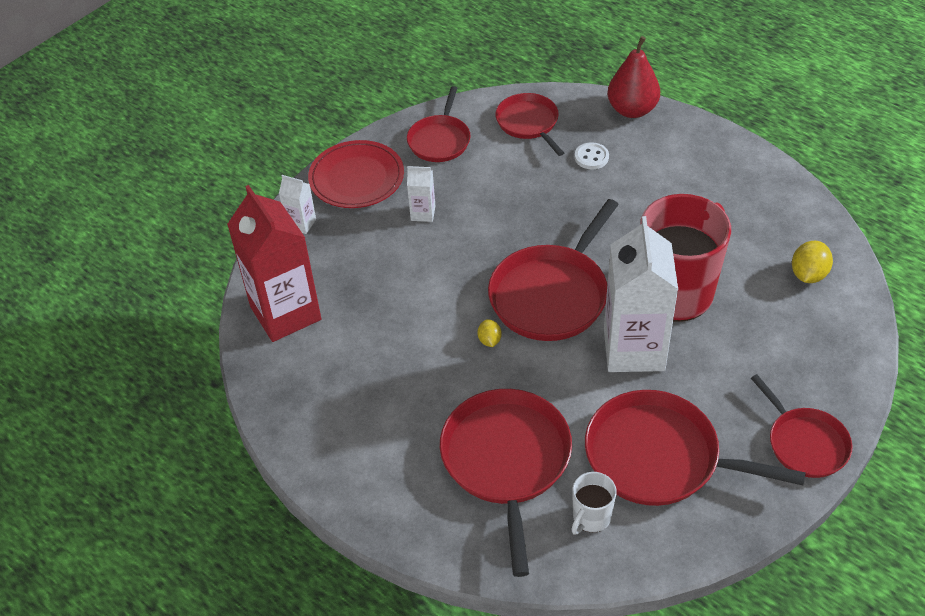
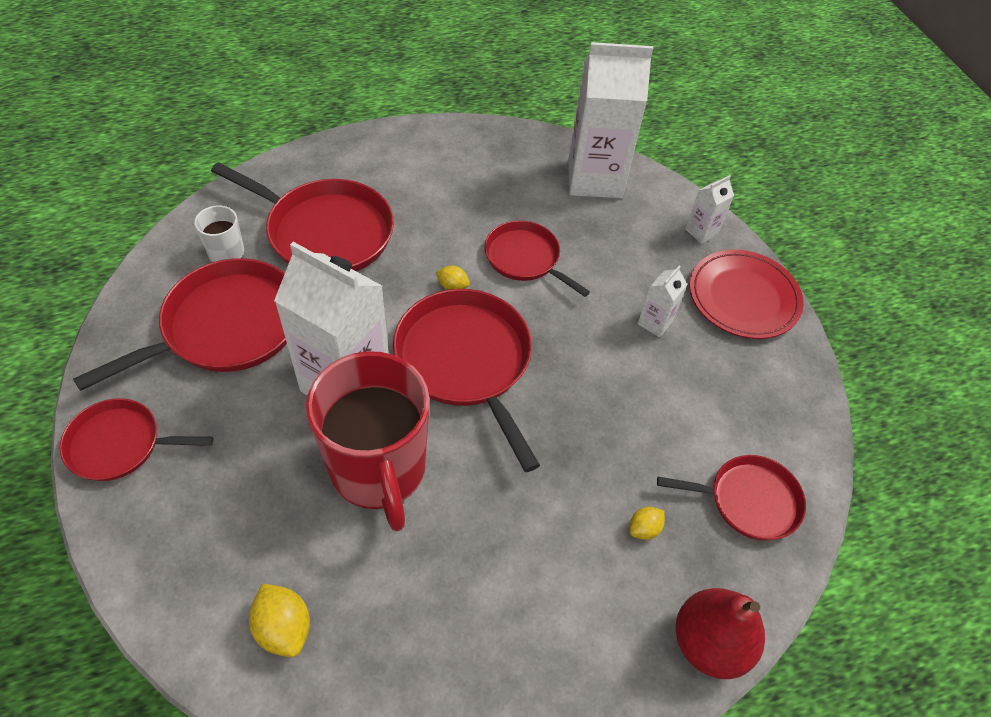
camera: 115 degrees right, 5 degrees up
red carton [227,185,322,342] -> white carton [568,42,653,198]
red pan [407,86,471,162] -> red pan moved to [485,221,590,297]
white button [575,142,609,169] -> yellow lemon [630,507,665,540]

